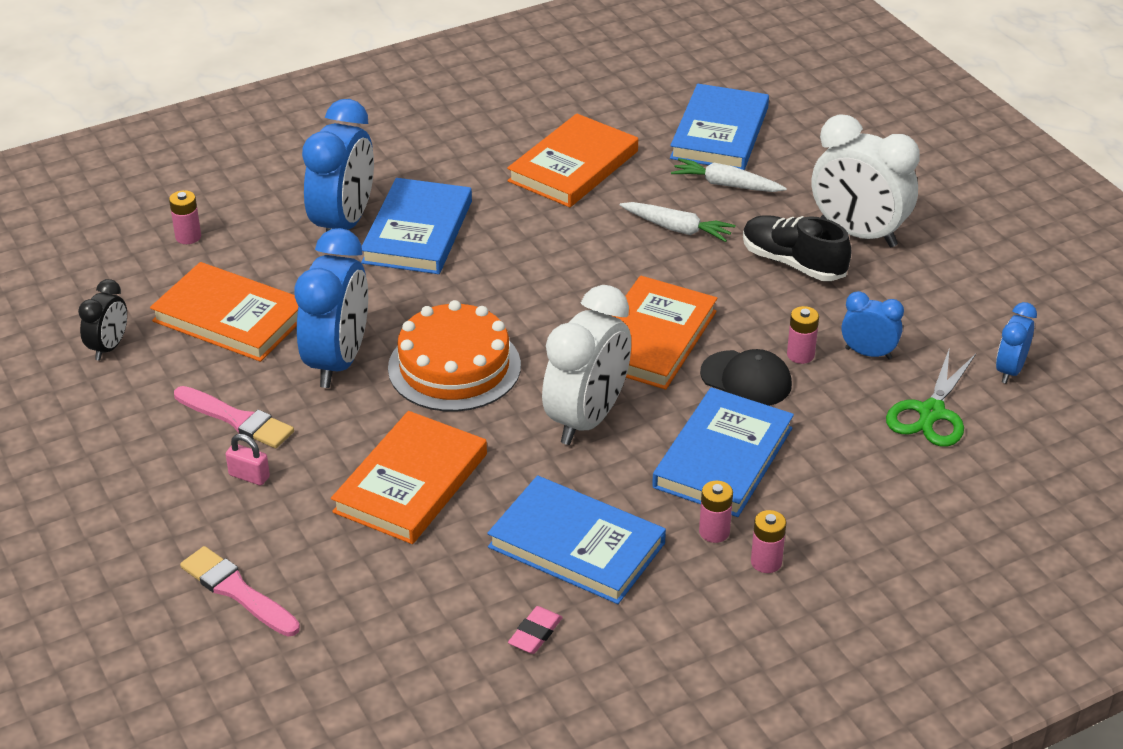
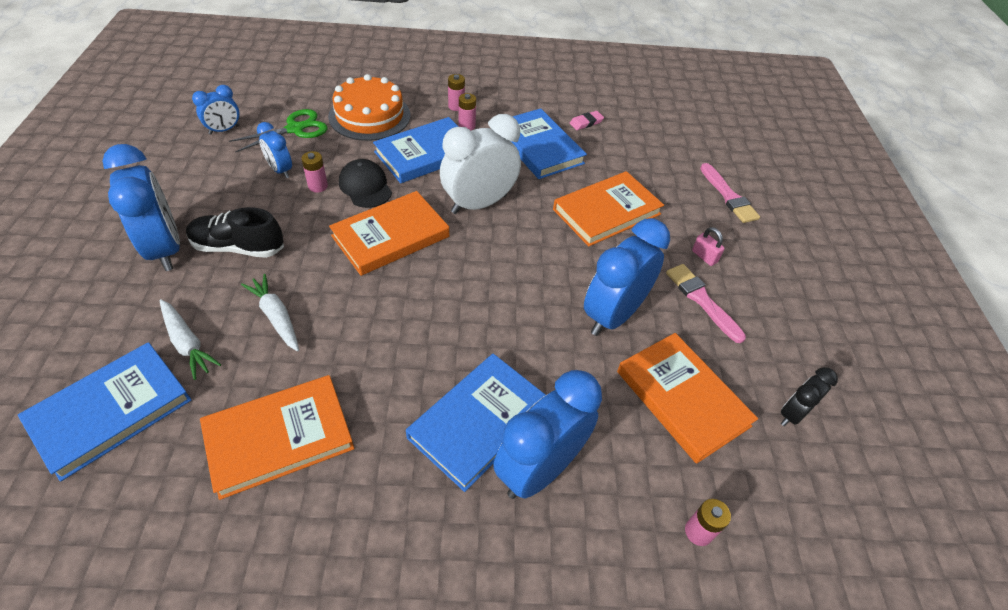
camera: 155 degrees left, 10 degrees up
orange cake [388,300,521,412] -> orange cake moved to [328,74,411,141]
black shoe [743,215,852,281] -> black shoe turned 120 degrees clockwise [186,207,284,258]
white clock [812,114,920,247] -> blue clock [102,144,180,271]

